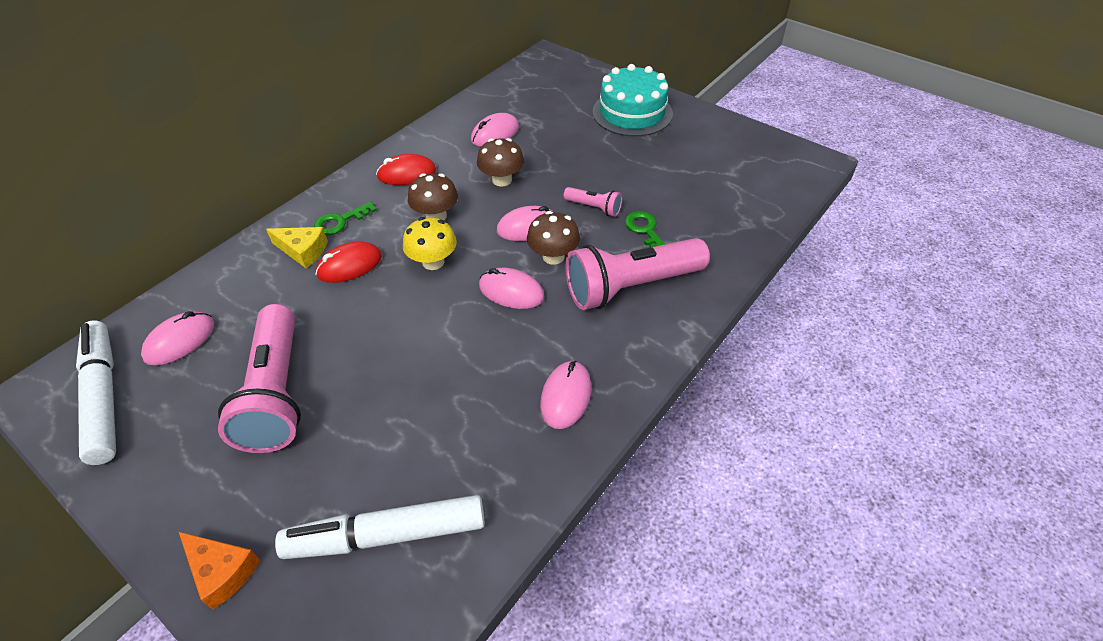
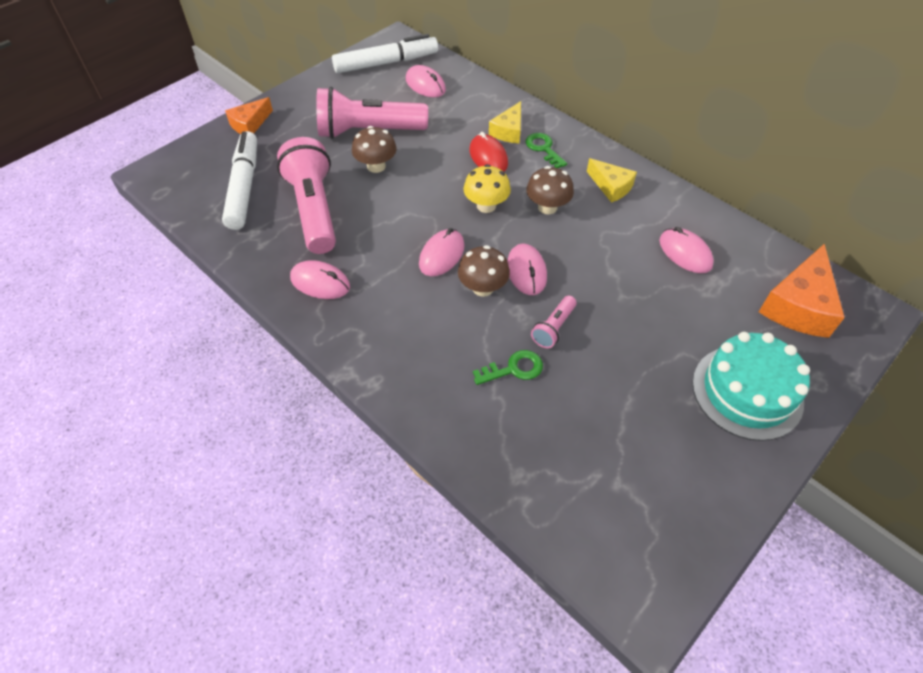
camera: 95 degrees right, 5 degrees up
red mouse [376,154,436,185] -> yellow cheese [587,158,637,203]
brown mushroom [477,138,524,186] -> brown mushroom moved to [352,126,397,173]
pink flashlight [565,238,710,310] -> pink flashlight moved to [277,137,336,254]
none -> orange cheese [759,244,845,338]

